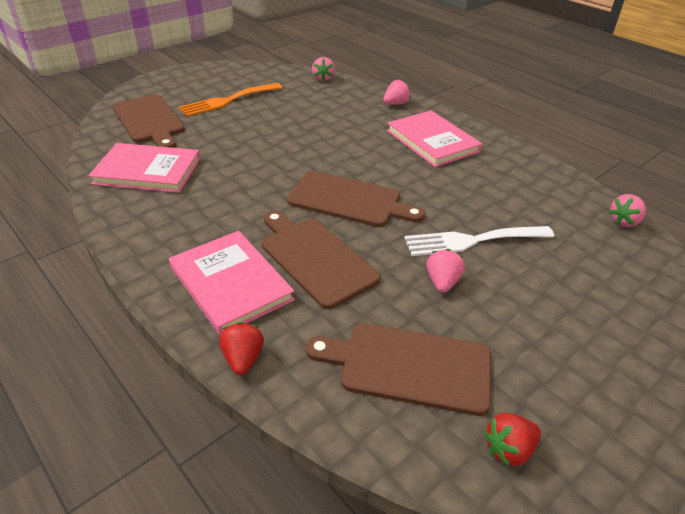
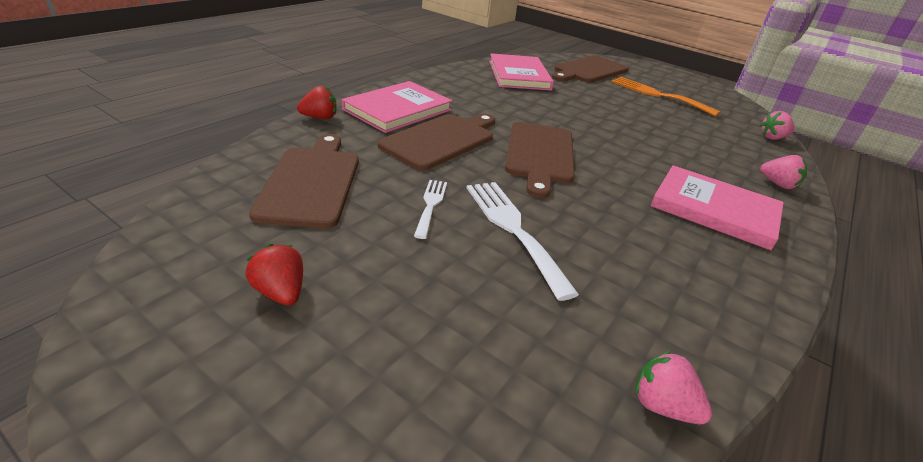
camera: 75 degrees right, 5 degrees down
pink book [387,110,482,167] -> pink book turned 75 degrees clockwise [651,165,784,250]
pink strawberry [427,249,465,293] -> white fork [414,180,447,239]
red strawberry [484,413,541,467] -> red strawberry moved to [246,244,303,306]

